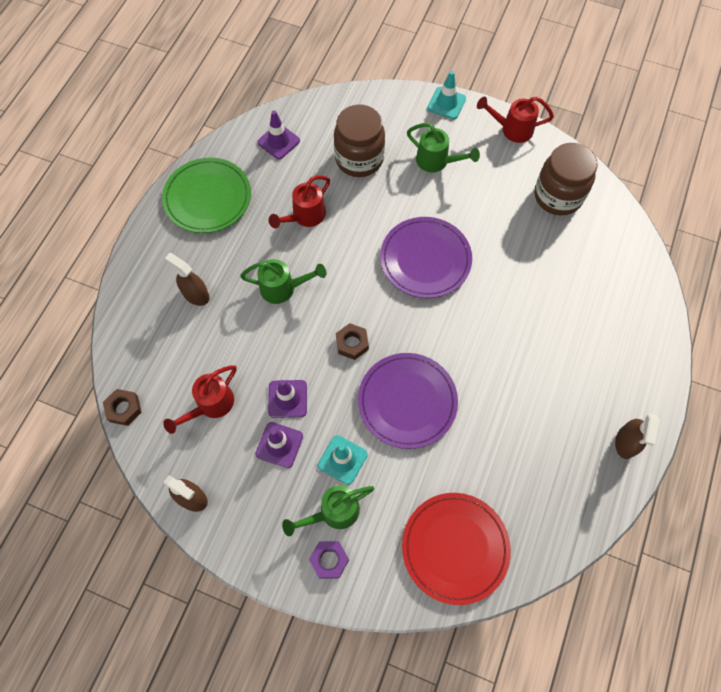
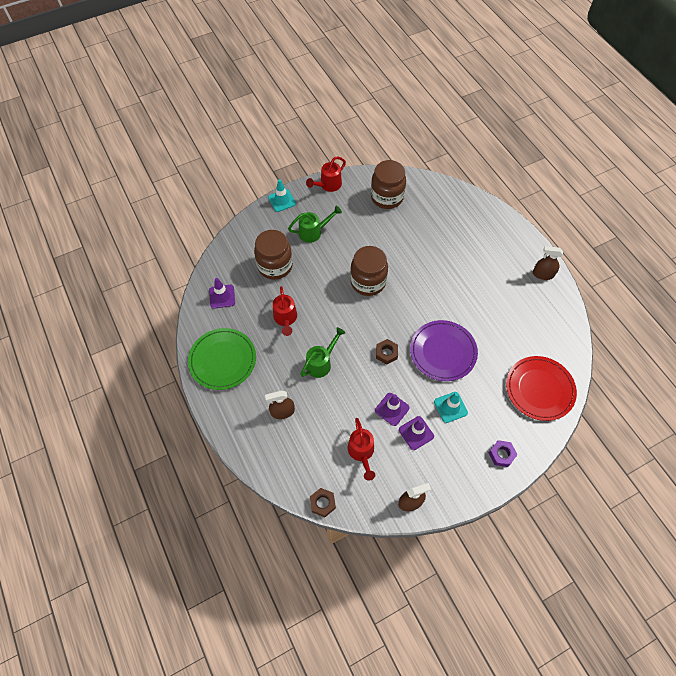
camera: 50 degrees left, 5 degrees down
green watering can [282,485,374,536] -> none
purple plate [380,217,472,298] -> brown jar [350,246,388,296]
brown spray bottle [615,414,659,459] -> brown spray bottle turned 135 degrees clockwise [533,246,563,280]

